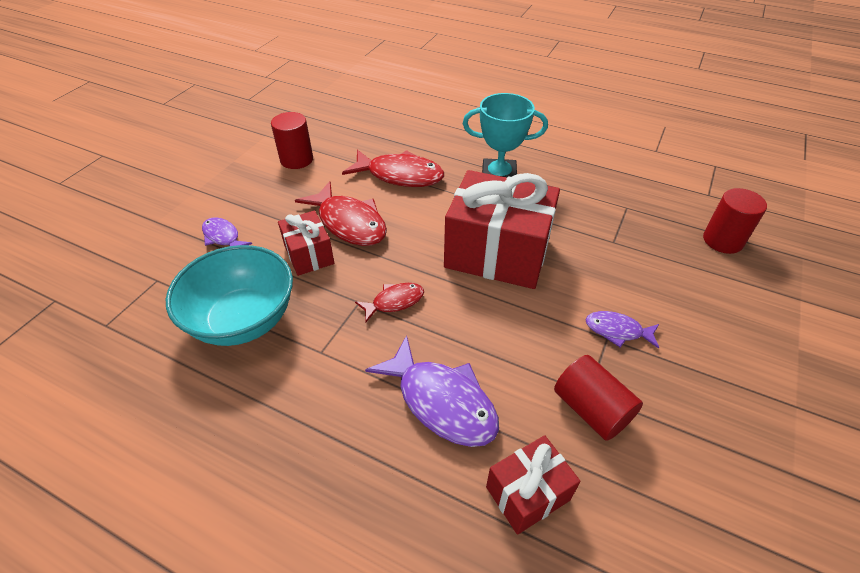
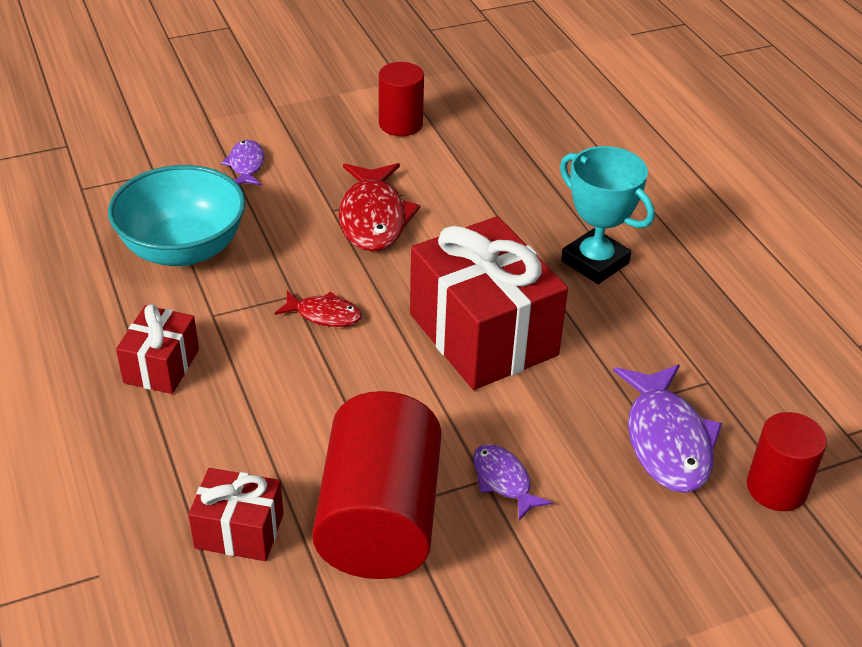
camera: 40 degrees right, 5 degrees down
red gift [278,211,334,276] -> red gift moved to [116,304,199,394]
red fish [342,149,444,187] -> none
purple fish [365,335,499,447] -> purple fish moved to [613,364,722,493]
red cylinder [554,355,643,441] -> red cylinder [312,391,441,579], size x1.77

